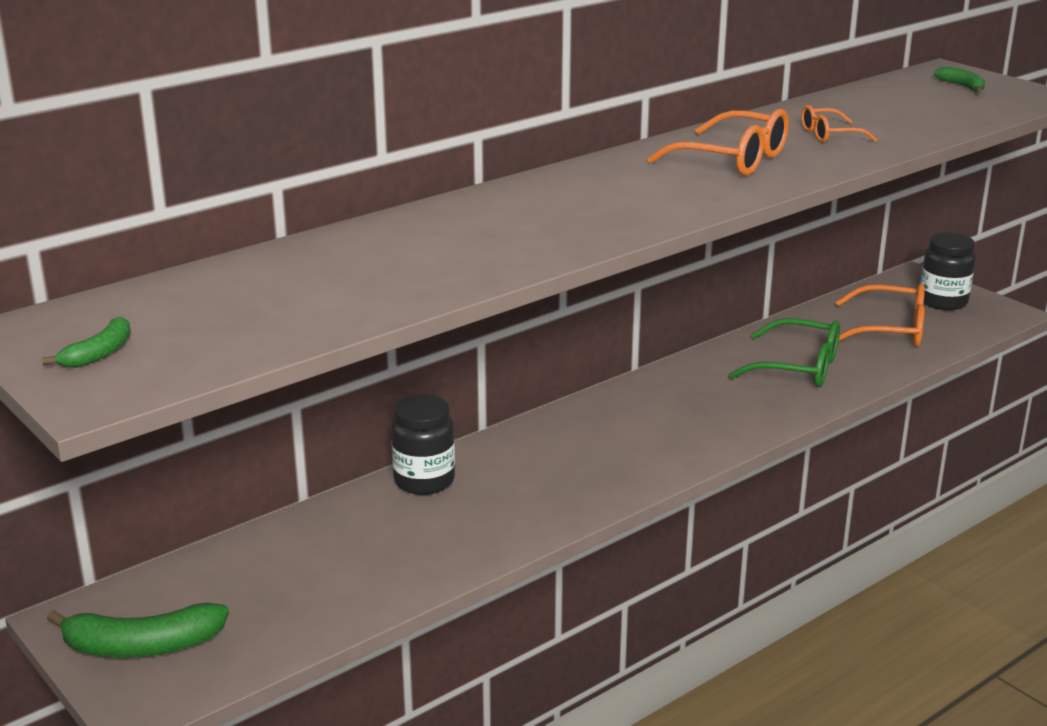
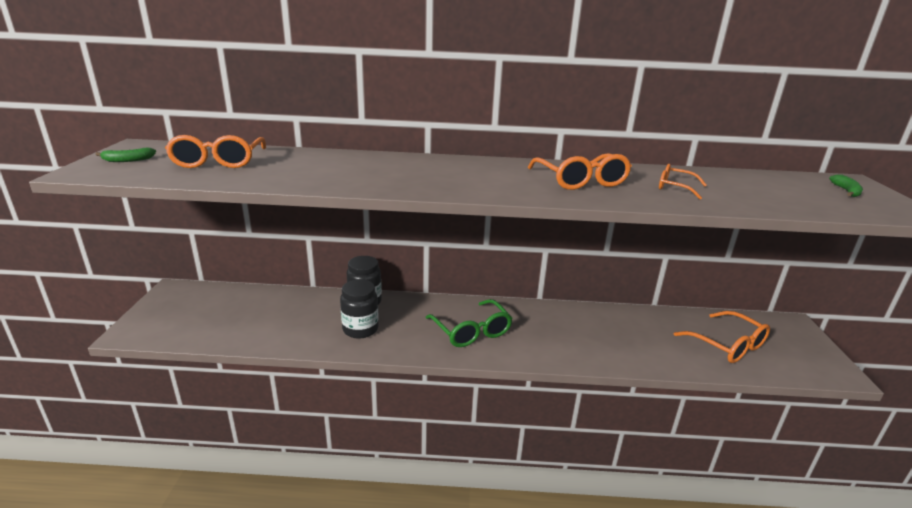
camera: 40 degrees right, 0 degrees up
green banana [47,603,229,658] -> none
green glasses [728,318,840,387] -> green glasses moved to [425,299,513,347]
black jar [920,232,976,310] -> black jar moved to [340,279,379,339]
none -> orange glasses [165,135,266,168]

